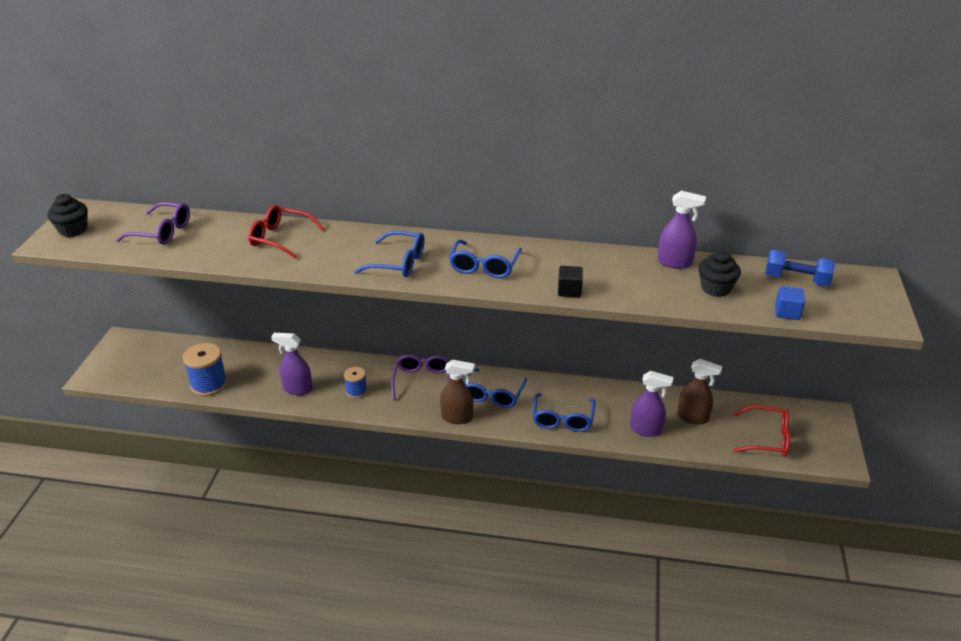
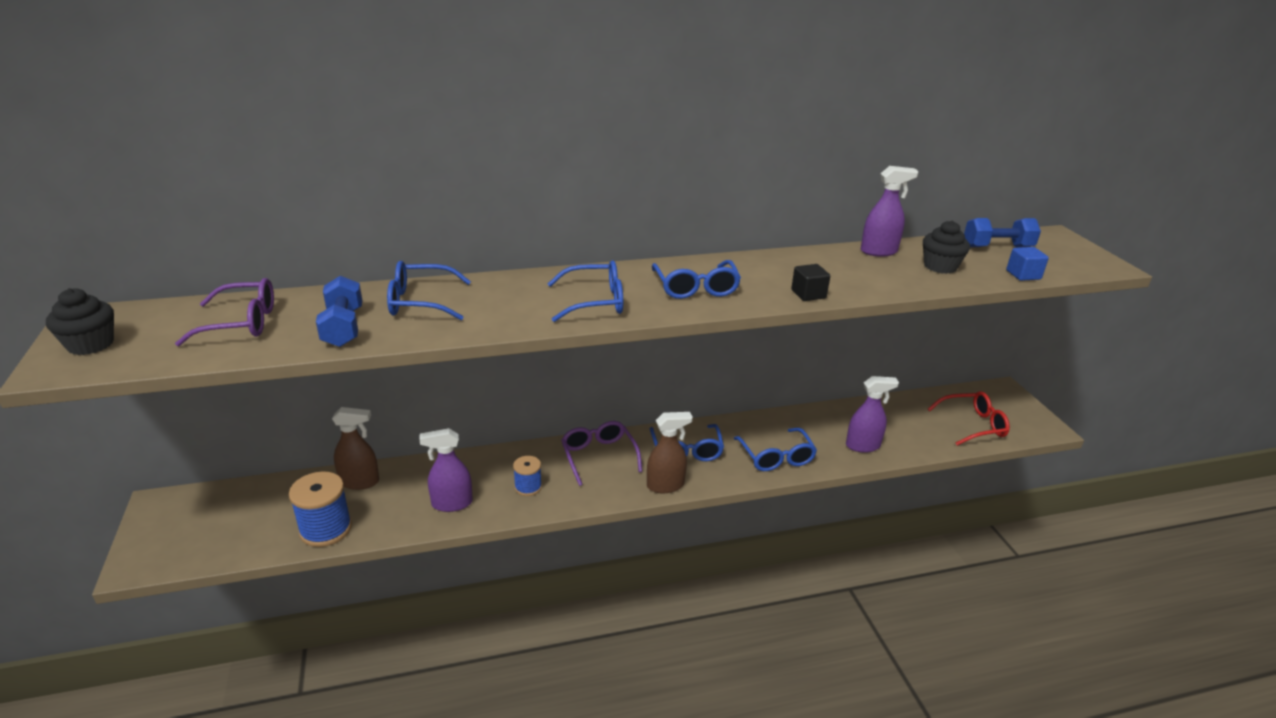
camera: 25 degrees left, 5 degrees down
red glasses [248,205,324,259] -> blue glasses [387,261,471,320]
brown spray bottle [677,359,723,425] -> brown spray bottle moved to [332,407,379,490]
none -> blue dumbbell [316,276,363,347]

